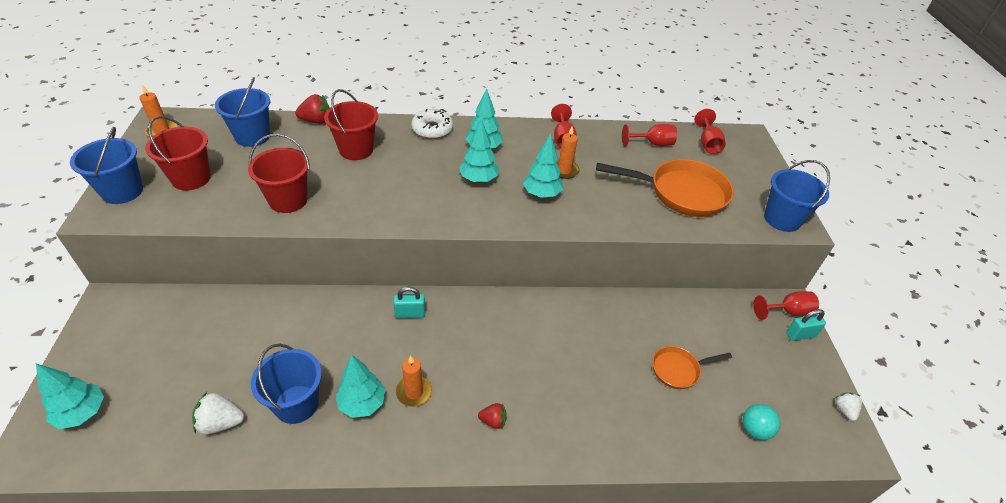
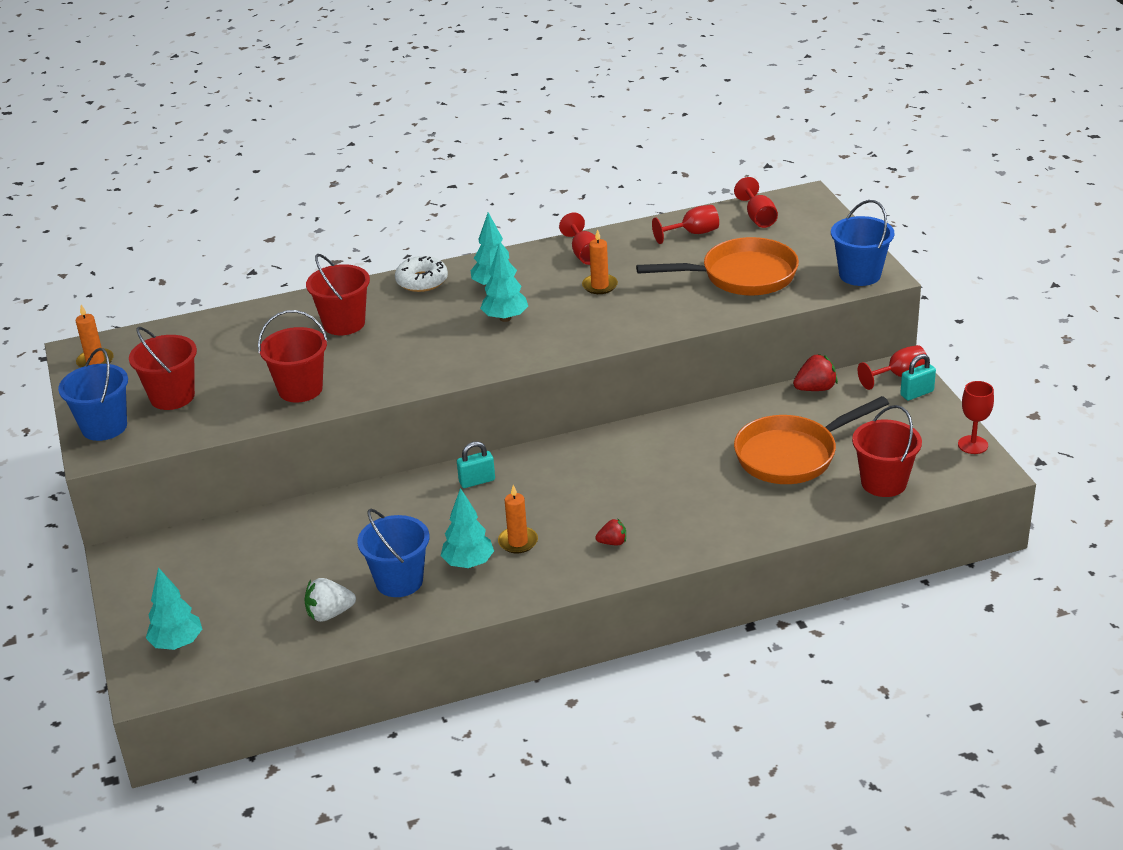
camera: 10 degrees left, 10 degrees down
blue bucket [215,77,270,147] -> none
red strawberry [295,94,330,124] -> red strawberry moved to [793,354,838,391]
turquoise tree [523,134,563,198] -> none
orange pan [652,346,732,389] -> orange pan [734,396,889,484], size x1.85
turquoise ball [743,404,781,440] -> red bucket [852,405,922,497]
white strawberry [835,393,862,421] -> red goblet [958,381,994,454]

